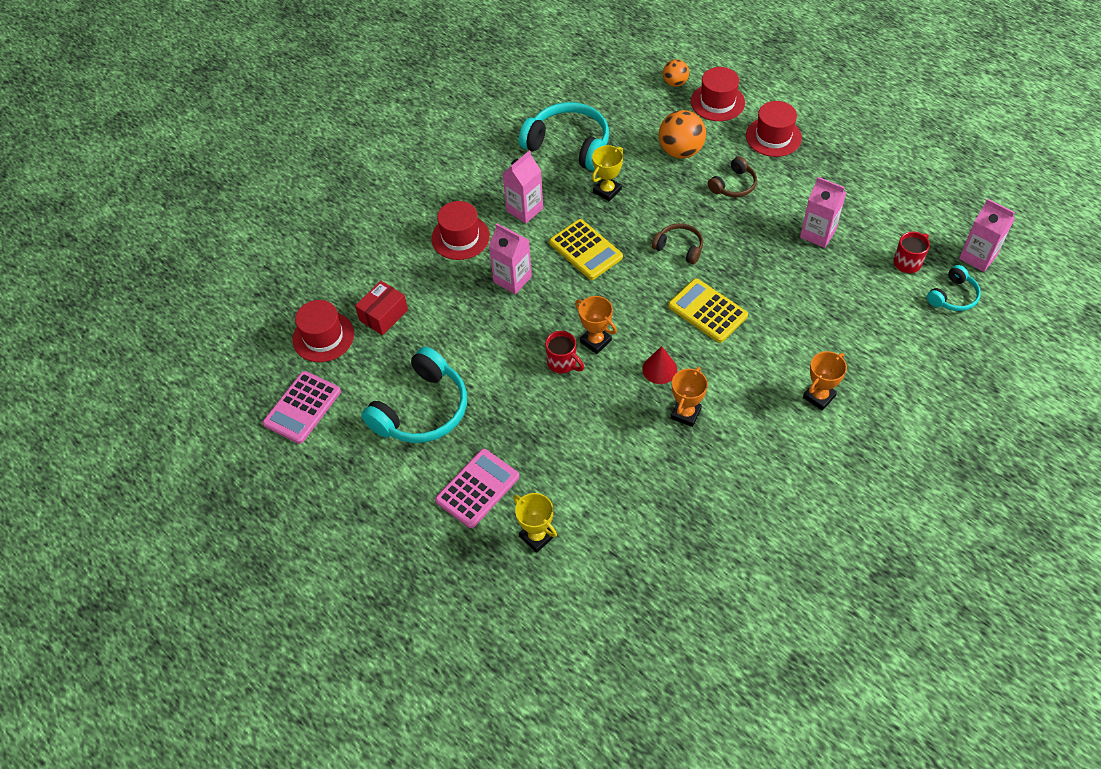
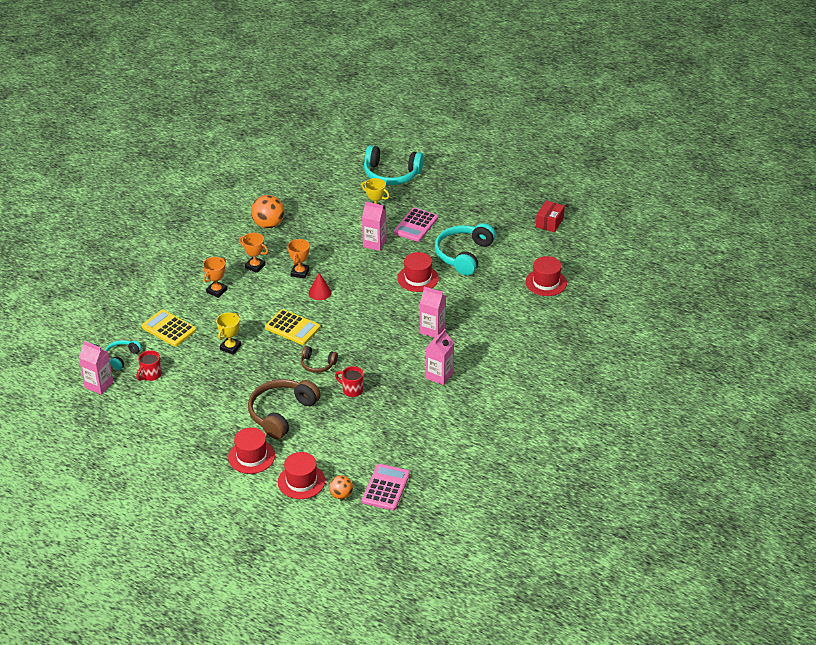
camera: 165 degrees right, 15 degrees down
pink calculator [263,371,341,444] -> pink calculator moved to [362,464,410,511]
red box [355,281,408,335] -> red box moved to [536,201,565,232]
red hat [431,201,490,260] -> red hat moved to [397,252,439,292]
turquoise headphones [519,102,609,171] -> turquoise headphones moved to [364,145,424,185]
red mug [545,331,584,374] -> red mug moved to [335,366,364,397]
yellow calculator [549,219,623,280] -> yellow calculator moved to [141,309,196,347]
orange trophy [575,296,617,354] -> orange trophy moved to [239,233,268,273]
yellow trophy [592,145,623,202] -> yellow trophy moved to [216,313,241,355]
orange ball [659,110,706,159] -> orange ball moved to [251,195,284,228]
brown headphones [708,156,757,197] -> brown headphones [248,379,321,439], size x1.88
pink carton [800,177,847,248] -> pink carton moved to [362,201,387,251]

